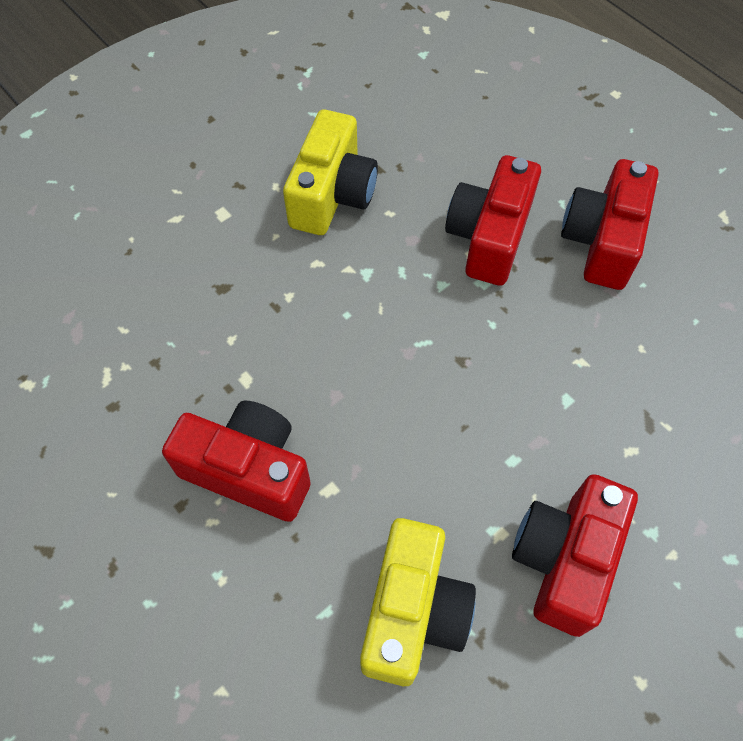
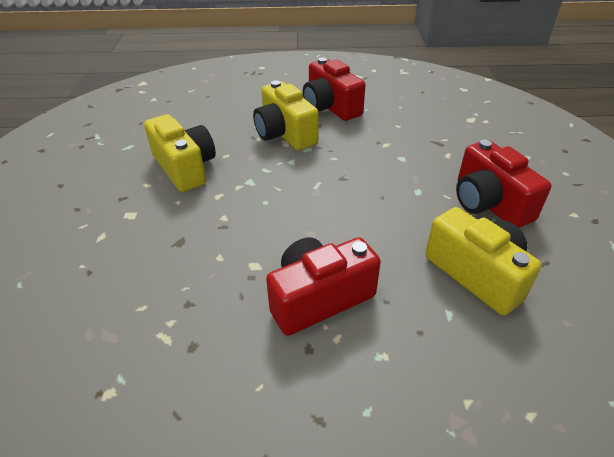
camera: 50 degrees left, 20 degrees down
red camera [445,155,541,286] -> yellow camera [253,80,319,150]

